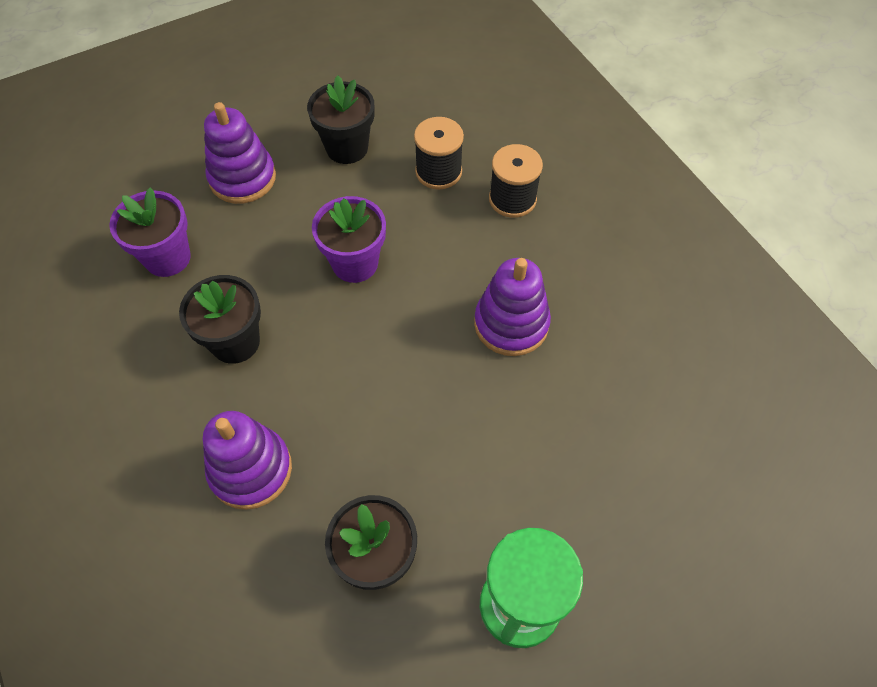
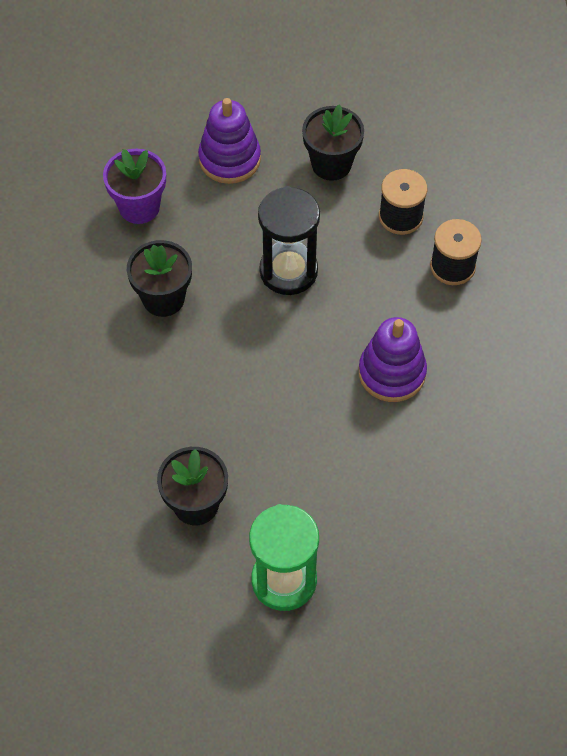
camera: 25 degrees right, 0 degrees up
purple stacking toy [203,411,292,510] -> none
purple flower pot [312,196,386,283] -> black hourglass [258,186,320,295]

